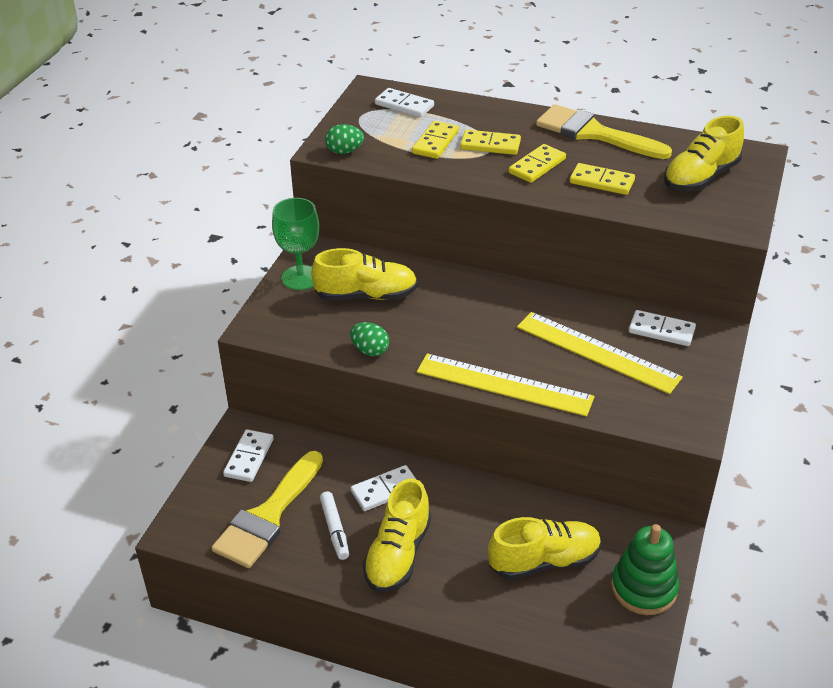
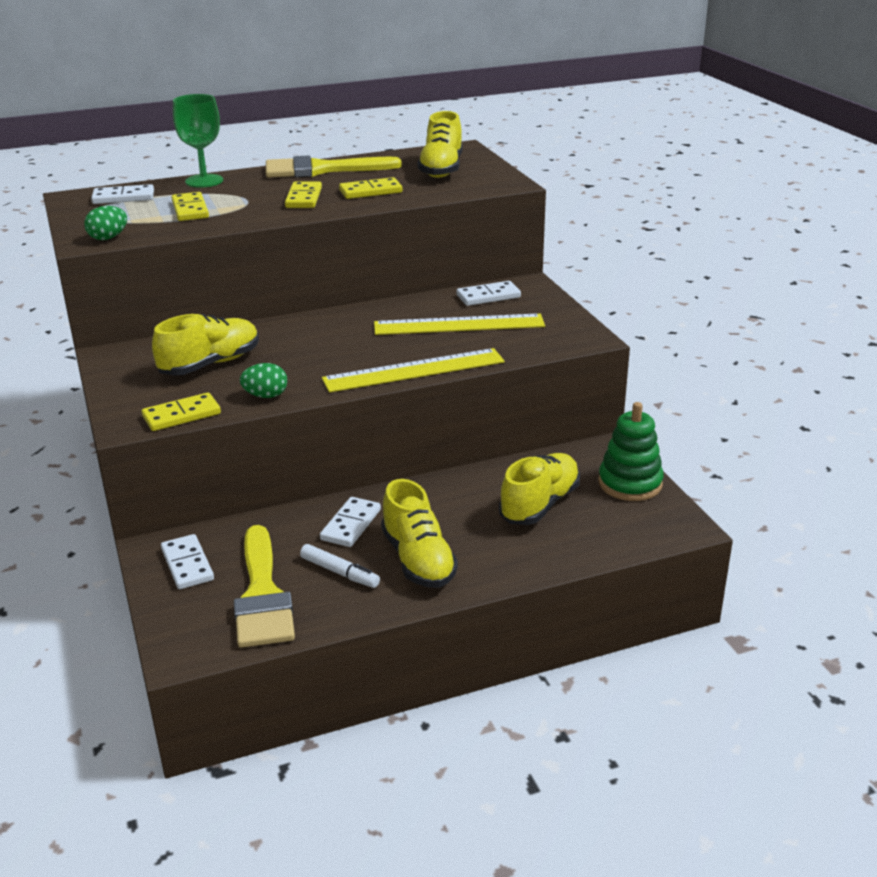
camera: 40 degrees left, 10 degrees down
green goblet [272,198,319,290] -> green goblet moved to [173,94,223,188]
yellow domino [460,130,521,155] -> yellow domino moved to [142,392,221,431]

